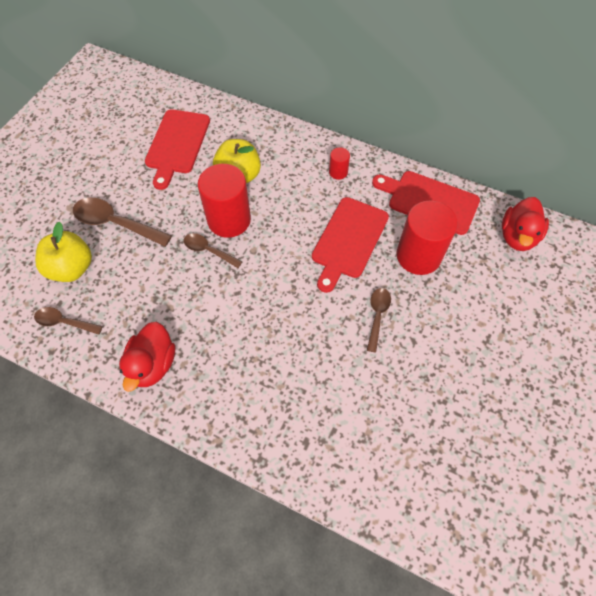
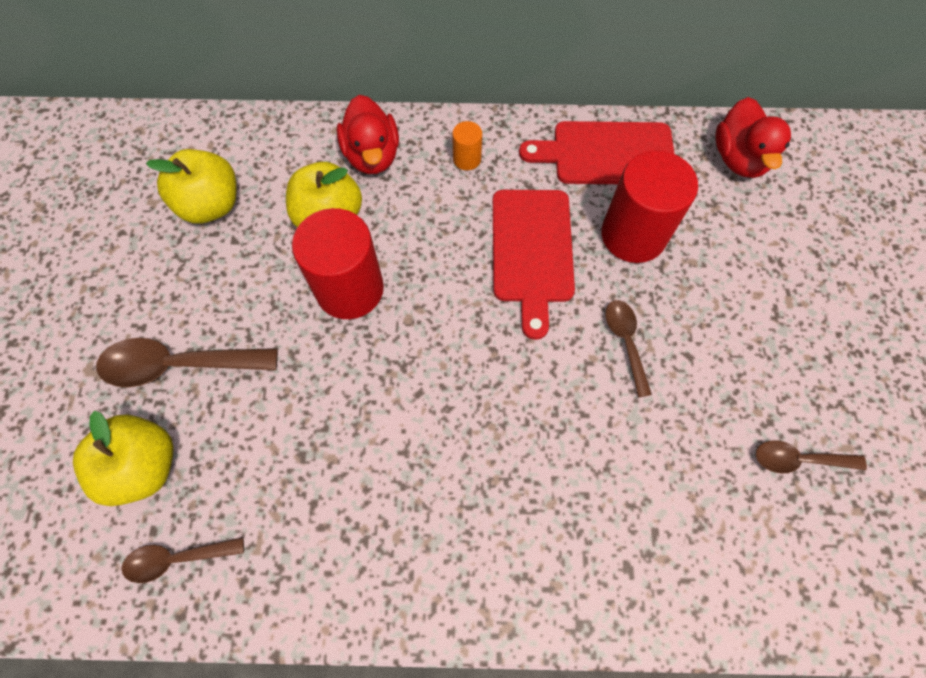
camera: 25 degrees left, 5 degrees up
red duck [119,322,175,392] -> red duck moved to [337,95,399,174]
red cutting board [145,109,210,190] -> yellow apple [146,149,237,224]
brown spoon [184,233,242,268] -> brown spoon moved to [756,440,867,474]
red cylinder [329,147,350,180] -> orange cylinder [452,121,482,170]

